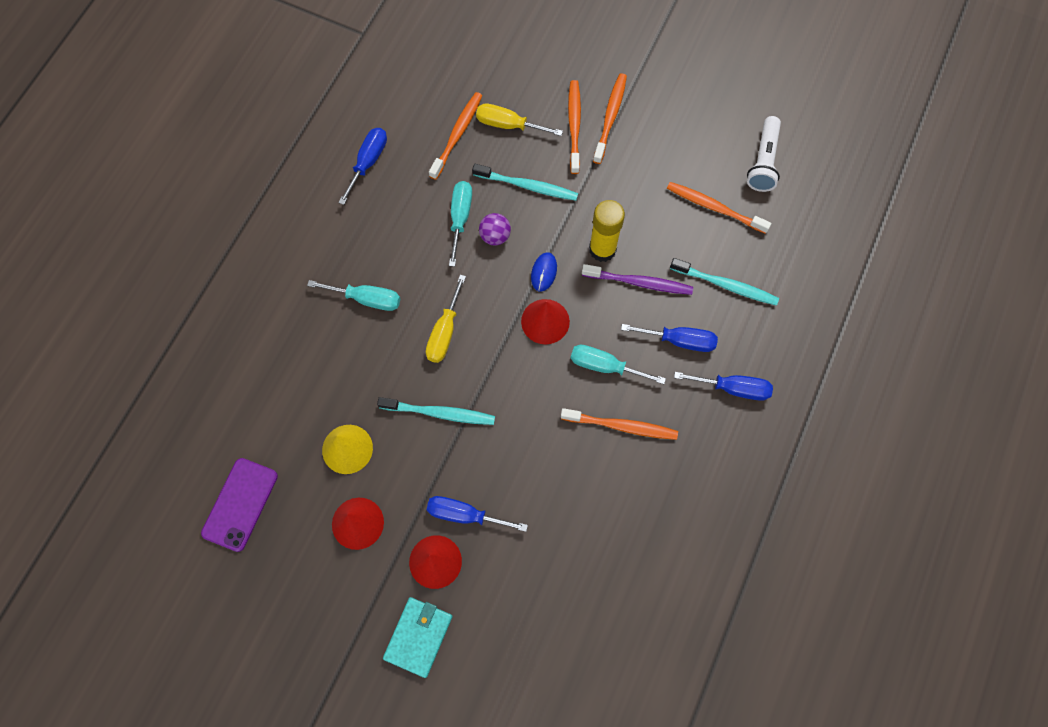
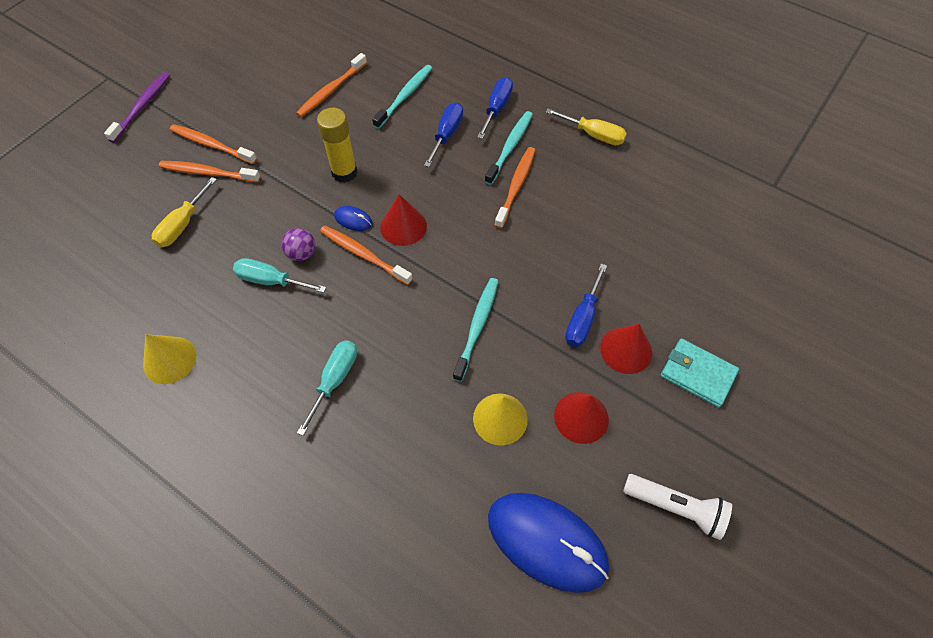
camera: 80 degrees left, 10 degrees down
purple phone [201,458,278,552] -> blue mouse [488,493,609,593]
blue screwdriver [338,128,387,205] -> yellow cone [143,334,196,384]
yellow screwdriver [426,275,466,363] -> yellow screwdriver moved to [546,108,627,145]
orange toothbrush [429,92,482,180] -> orange toothbrush moved to [320,225,413,285]
turquoise toothbrush [472,164,578,201] -> turquoise toothbrush moved to [485,111,533,185]
turquoise screwdriver [571,345,666,384] -> none
purple toothbrush [582,264,693,295] -> purple toothbrush moved to [104,72,170,142]
white flashlight [747,116,781,192] -> white flashlight moved to [623,474,732,540]

